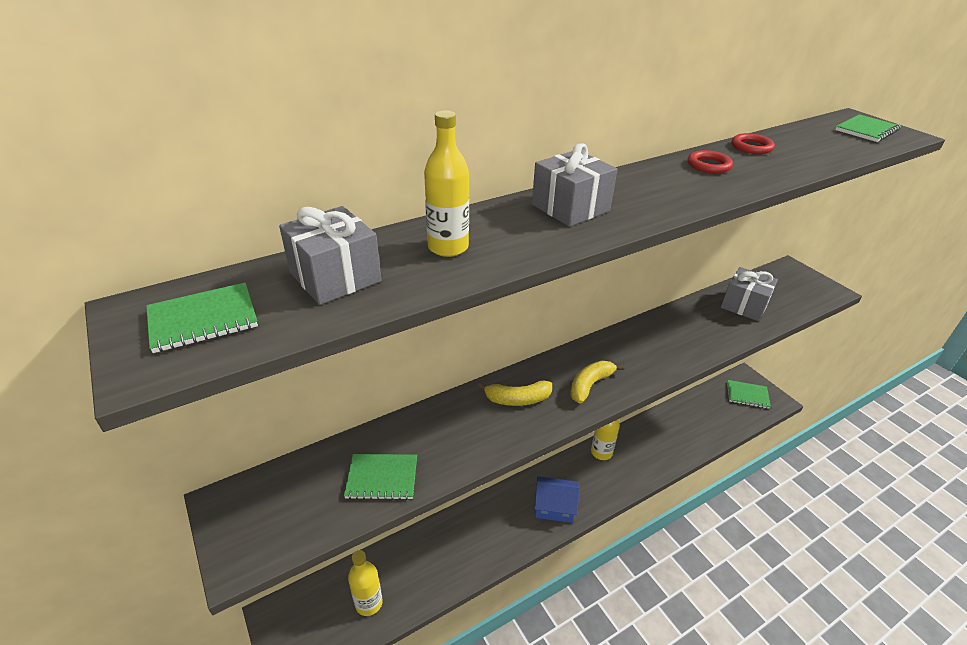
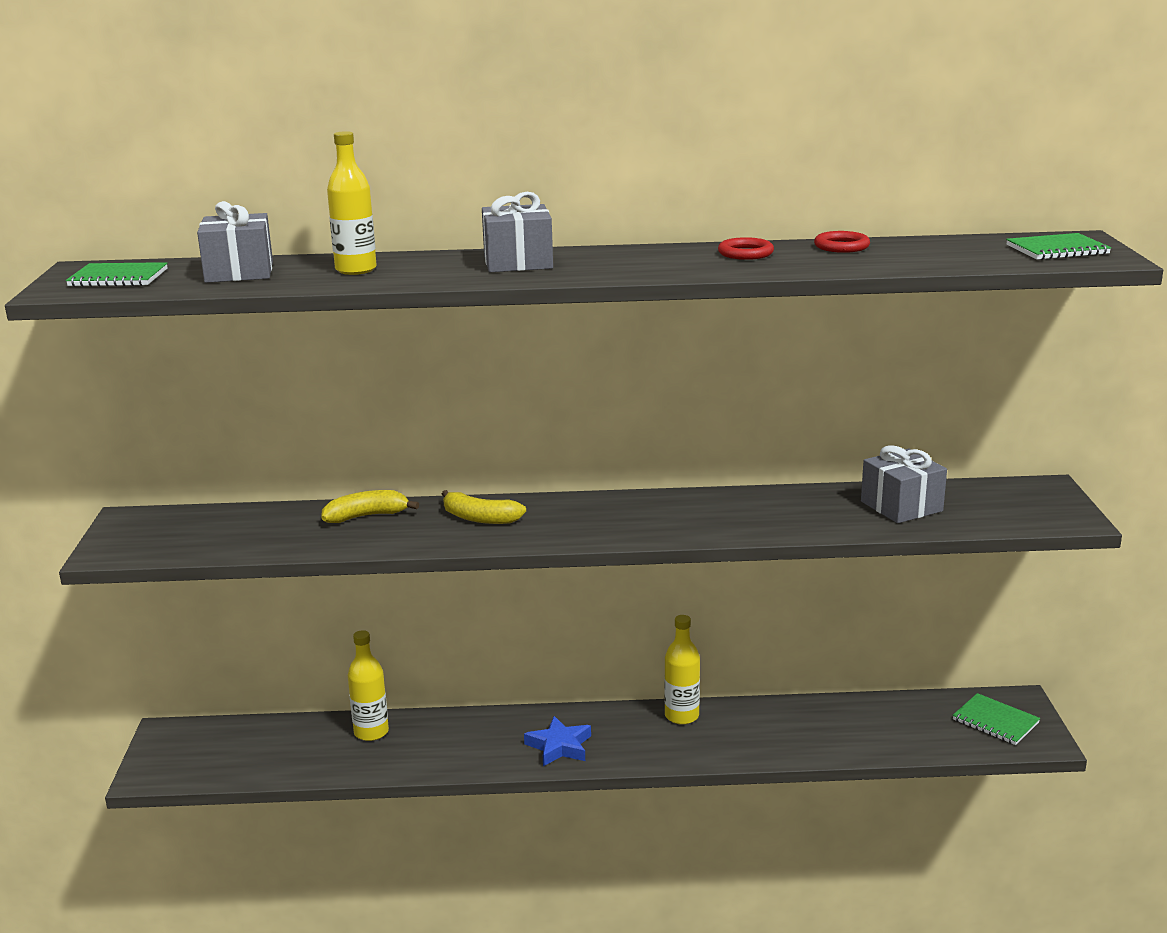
camera: 30 degrees right, 15 degrees down
green notebook [344,454,417,500] -> none
yellow bottle [348,550,383,616] -> yellow bottle moved to [348,630,389,741]
blue house [534,476,580,523] -> blue star [524,716,591,766]
yellow banana [570,361,624,404] -> yellow banana moved to [321,490,419,523]

